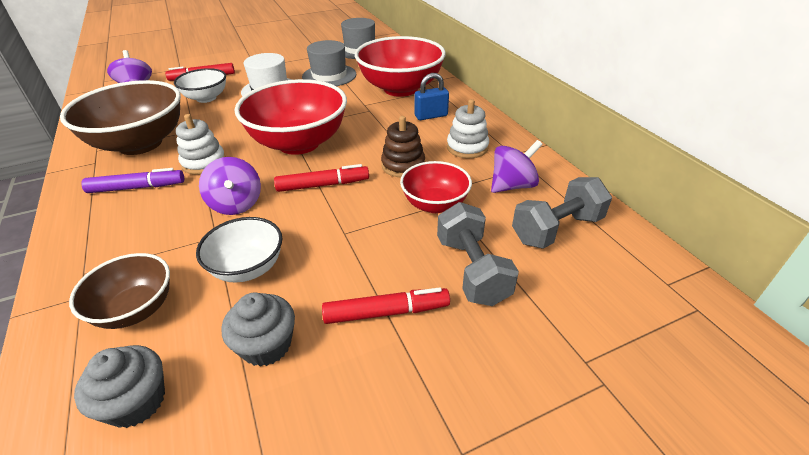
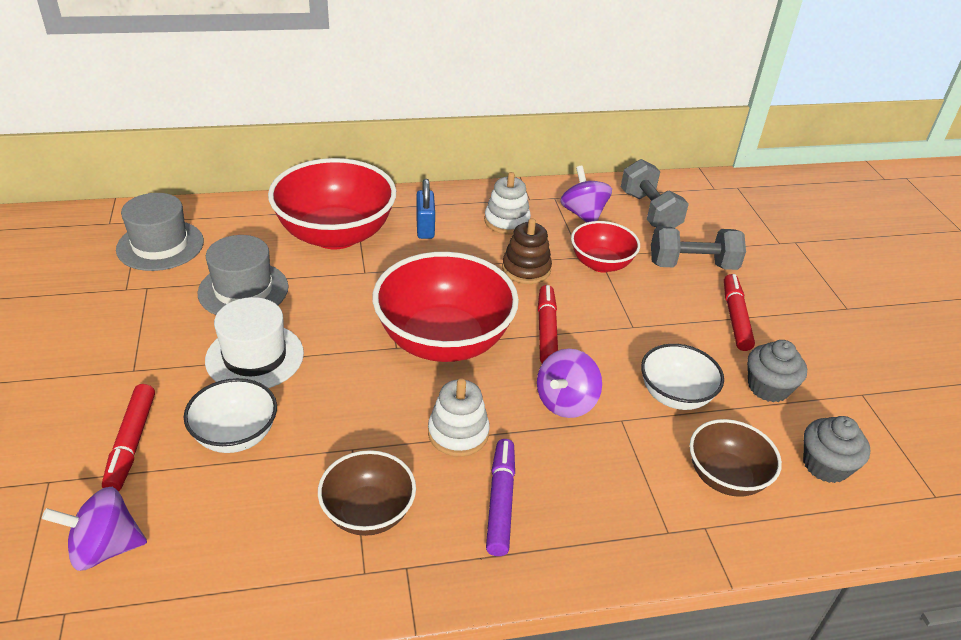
camera: 80 degrees left, 0 degrees up
brown bowl [60,80,181,155] -> brown bowl [318,450,416,536], size x0.55
purple spinning top [199,157,261,215] -> purple spinning top turned 135 degrees clockwise [537,349,602,418]

